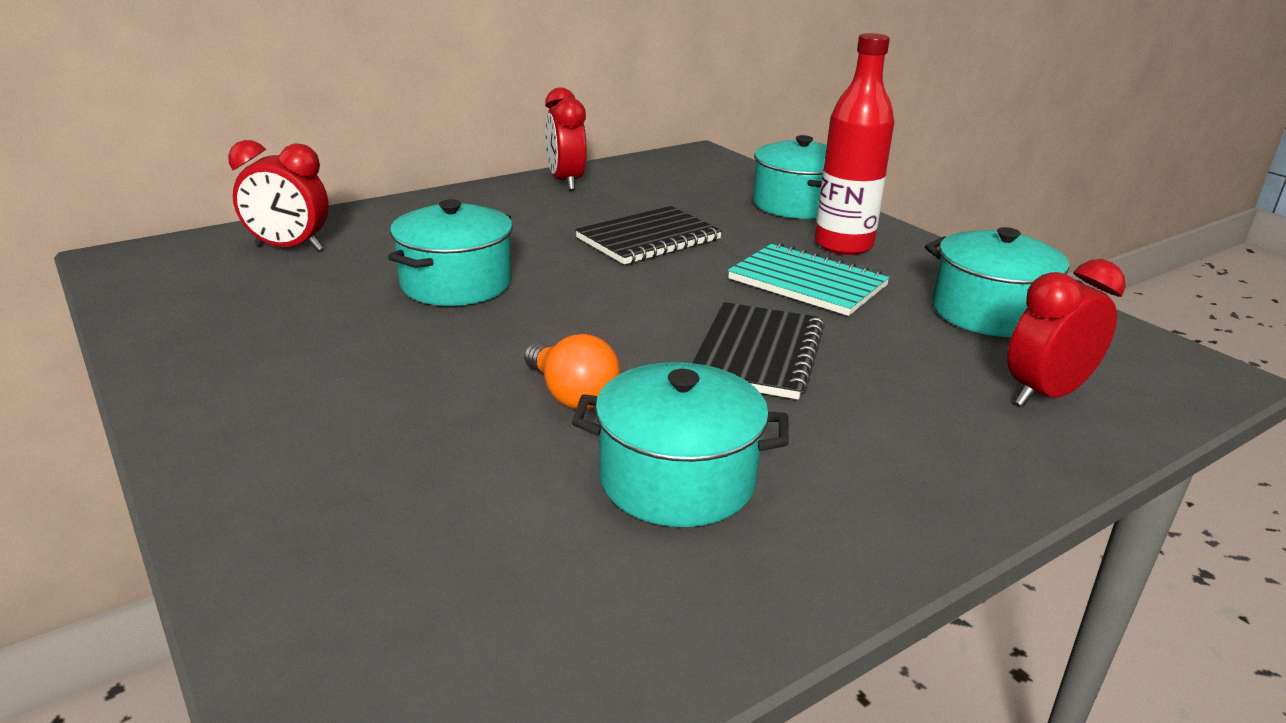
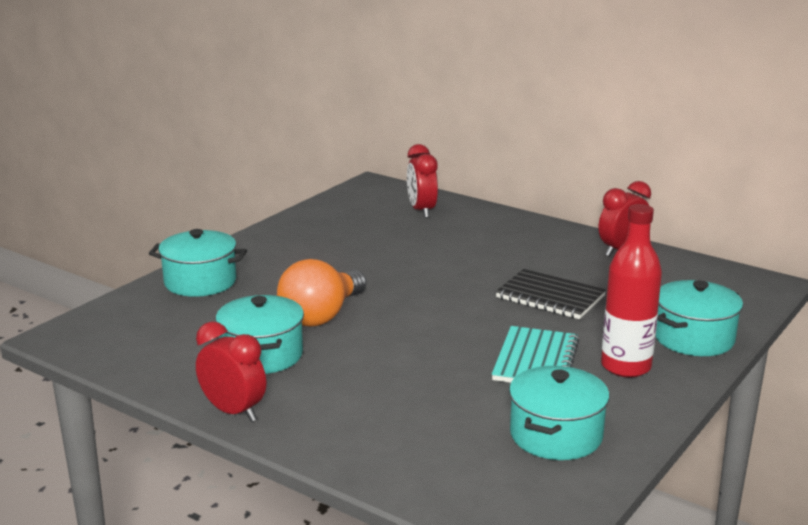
camera: 70 degrees right, 5 degrees down
turquoise pot [388,199,513,306] -> turquoise pot moved to [149,229,247,297]
orange light bulb [524,334,620,409] -> orange light bulb [277,259,366,327], size x1.61
black notebook [692,302,825,400] -> none
red clock [1007,259,1126,407] -> red clock moved to [196,322,266,422]

